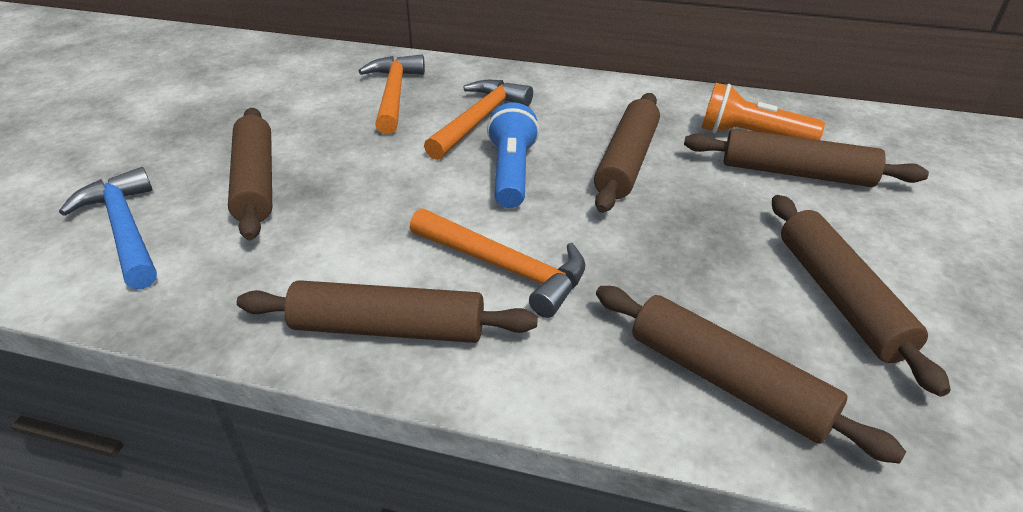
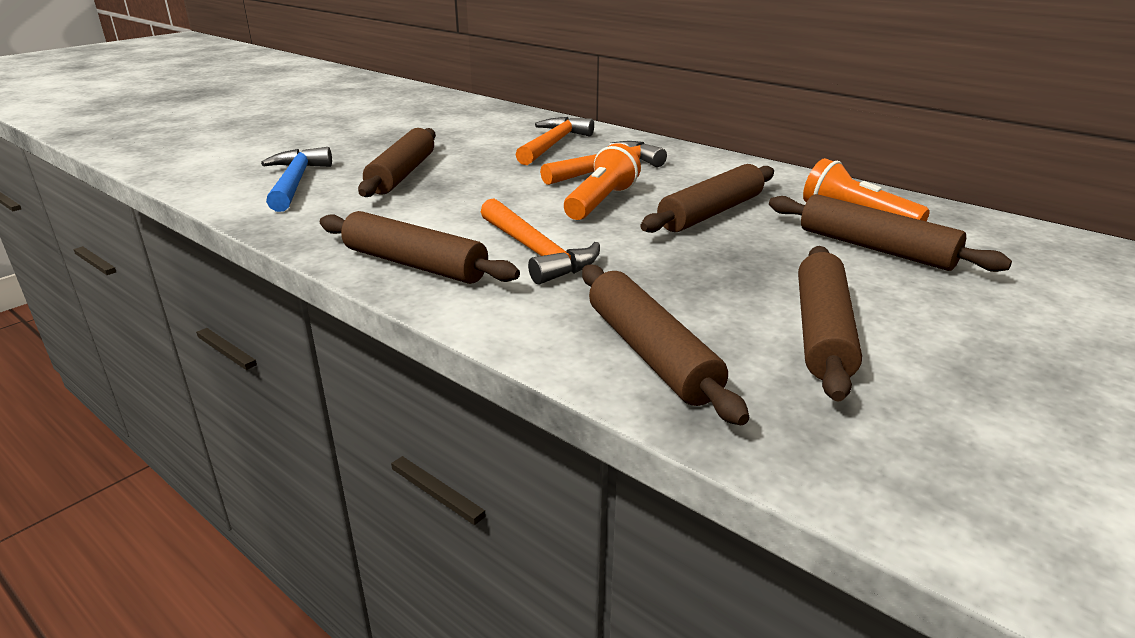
camera: 25 degrees right, 10 degrees down
blue flashlight [487,102,539,208] -> orange flashlight [564,143,641,220]

